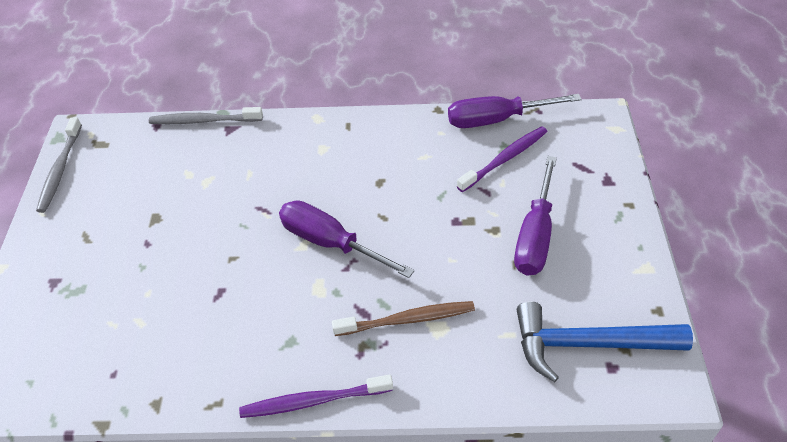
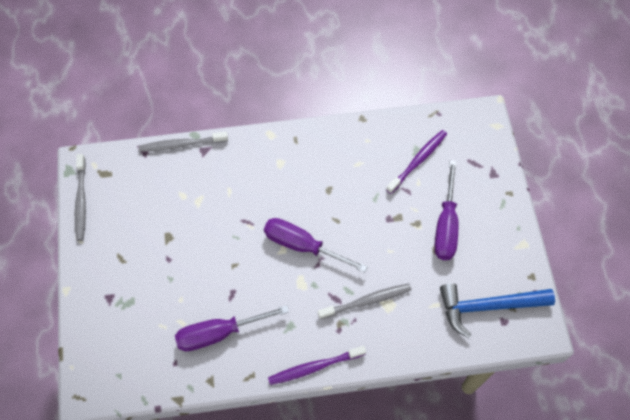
camera: 10 degrees left, 15 degrees up
brown toothbrush [332,301,475,336] -> grey toothbrush [318,283,412,319]
purple screwdriver [448,94,582,128] -> purple screwdriver moved to [175,305,289,351]

